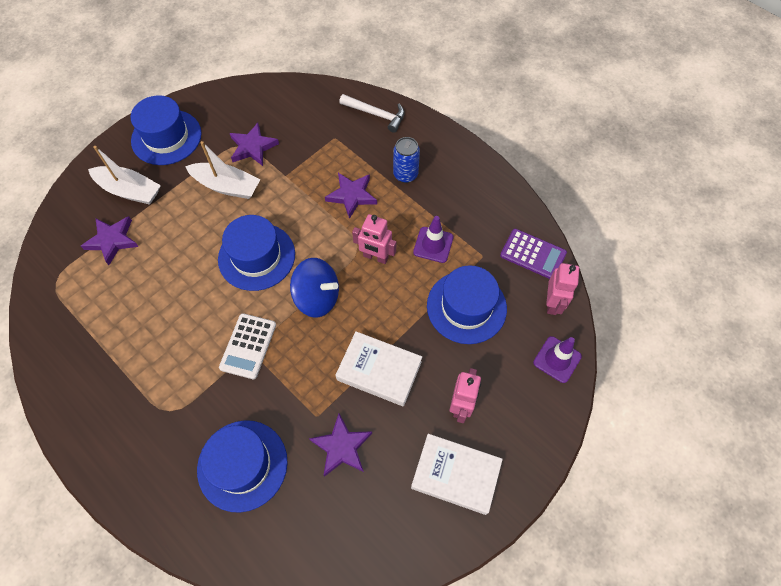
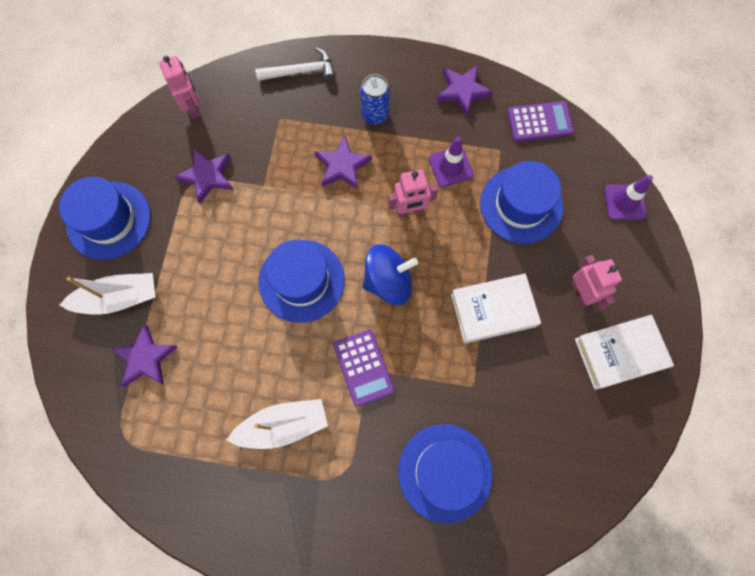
camera: 35 degrees left, 10 degrees up
white boat [185,141,261,199] -> white boat moved to [227,399,328,449]
white calculator [219,313,276,379] -> purple calculator [333,329,394,407]
purple star [309,414,372,477] -> purple star moved to [437,65,493,117]
pink robot [546,263,579,315] -> pink robot moved to [159,56,201,119]

